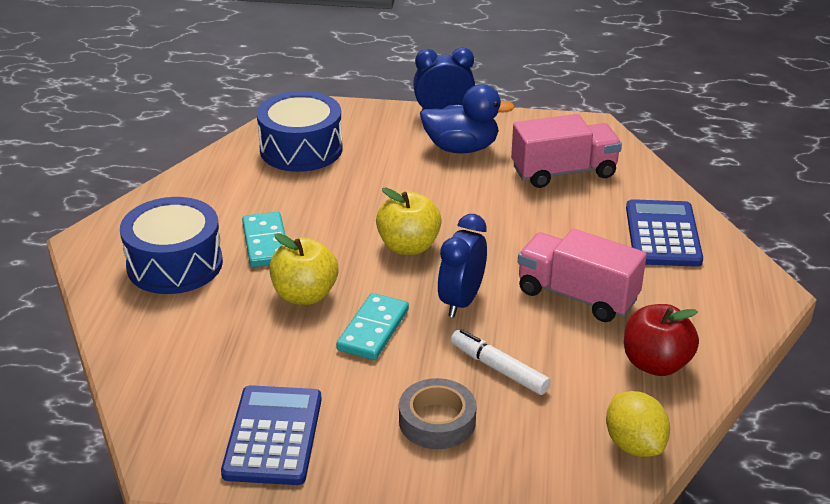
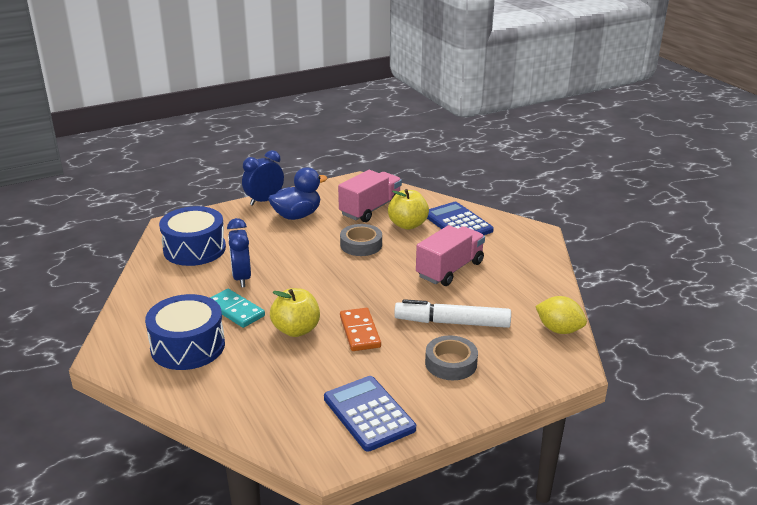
camera: 35 degrees left, 5 degrees down
turquoise domino [336,293,409,360] -> orange domino [340,308,381,351]
yellow apple [376,187,442,255] -> yellow apple moved to [388,189,429,230]
blue clock [438,214,487,318] -> blue clock moved to [227,218,251,288]
white marker [451,329,551,395] -> white marker [394,299,511,328], size x1.51
pink truck [518,229,647,322] -> pink truck turned 135 degrees clockwise [416,225,485,286]
red apple [624,304,699,376] -> none
none -> grey tape [340,224,382,256]

